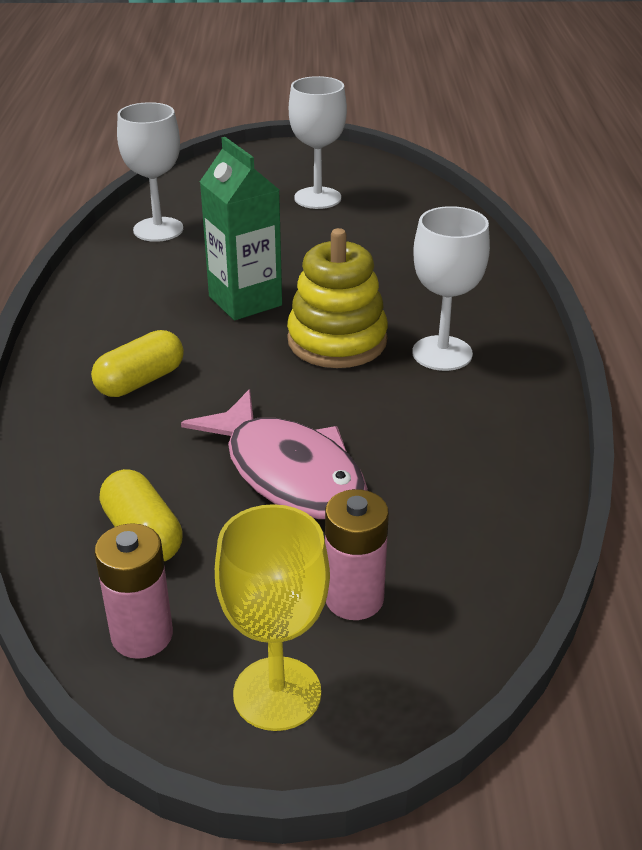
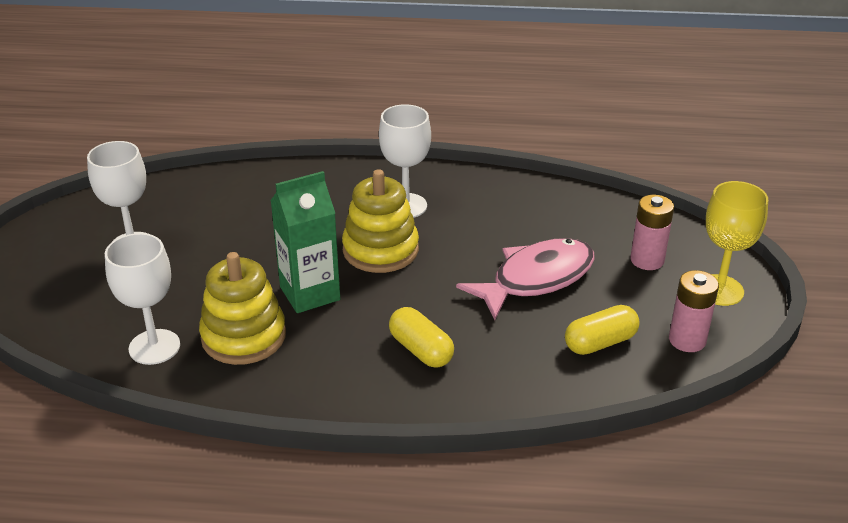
camera: 85 degrees left, 0 degrees up
none -> yellow stacking toy [199,252,286,365]

